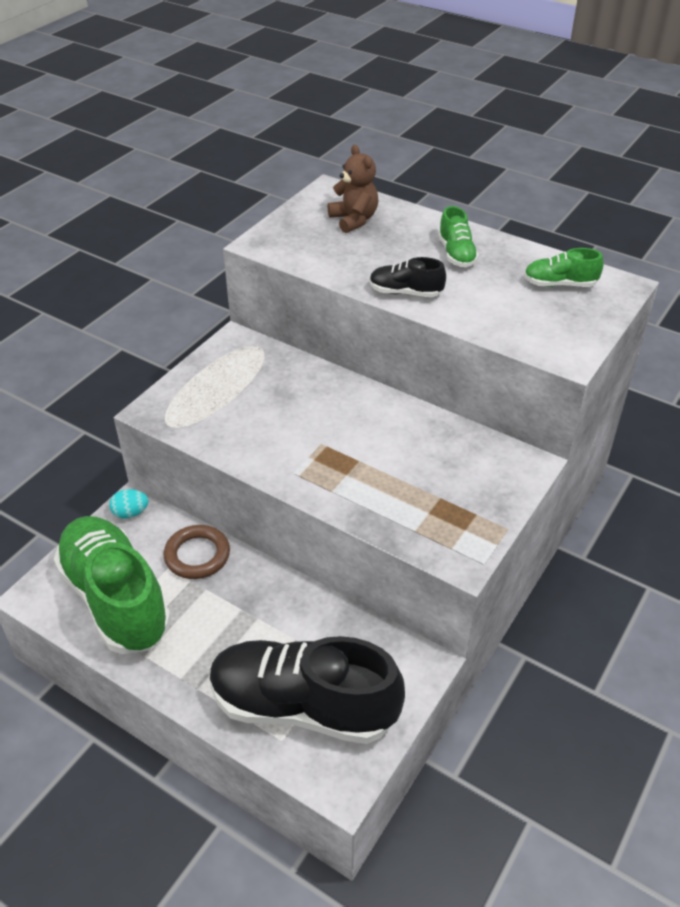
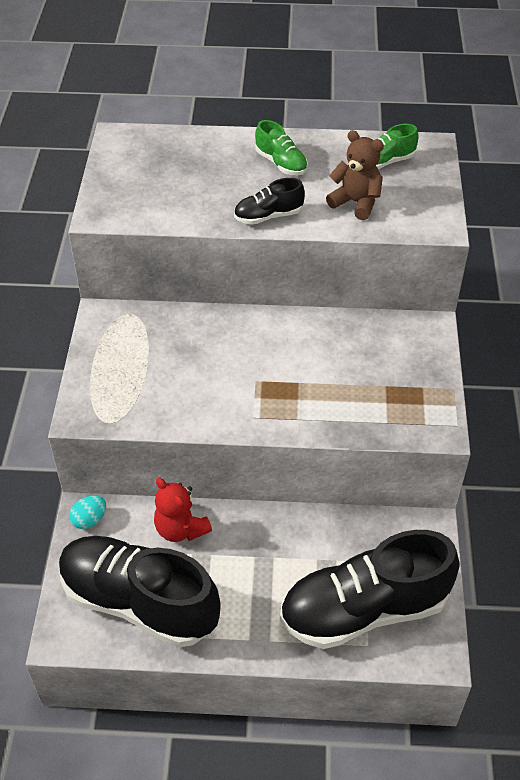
camera: 30 degrees left, 5 degrees up
green shoe [54,516,171,654] -> black shoe [59,536,221,648]
brown ring [164,525,230,579] -> red teddy bear [154,478,212,542]
brown teddy bear [328,145,378,233] -> brown teddy bear moved to [326,130,384,220]

